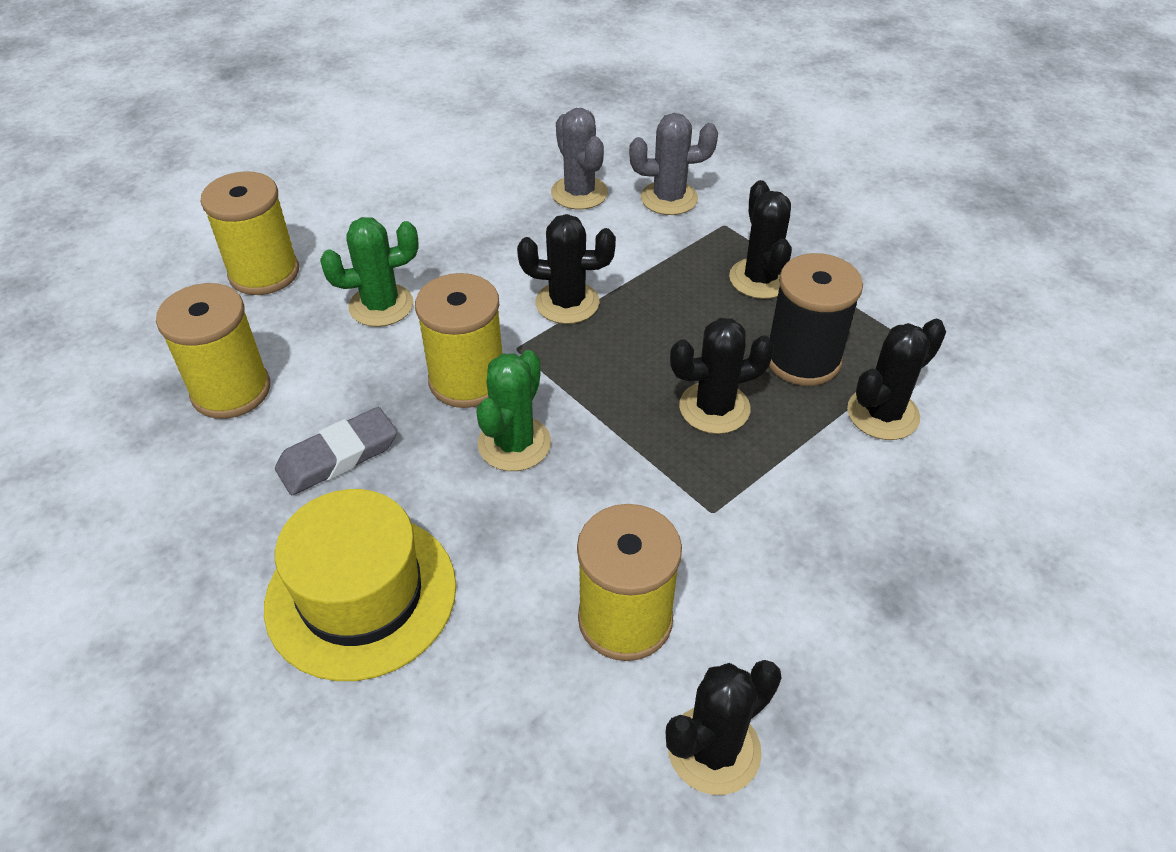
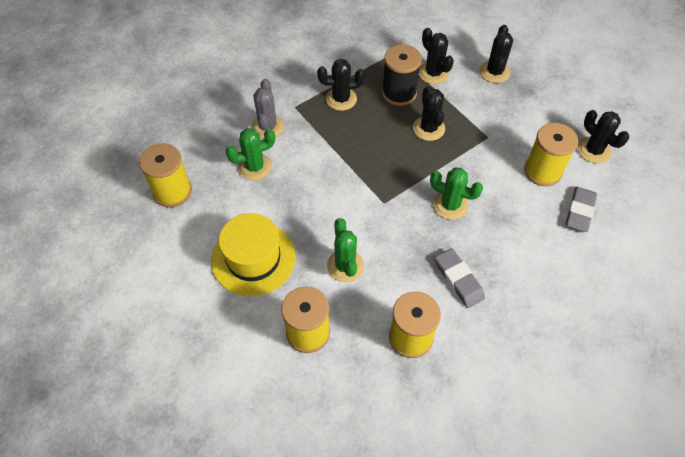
camera: 85 degrees left, 10 degrees up
yellow hat [264,489,456,681] -> yellow hat moved to [211,213,296,296]
yellow spool [415,273,502,408] -> yellow spool moved to [139,143,192,207]
black cactus [517,214,616,324] -> black cactus moved to [480,25,513,83]
grey cactus [551,108,608,210] -> green cactus [225,128,275,181]
none -> grey eraser [566,187,597,232]

